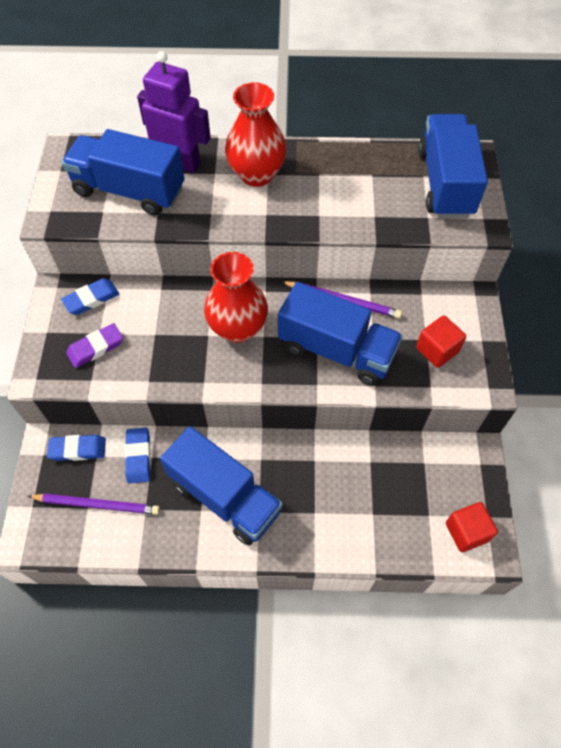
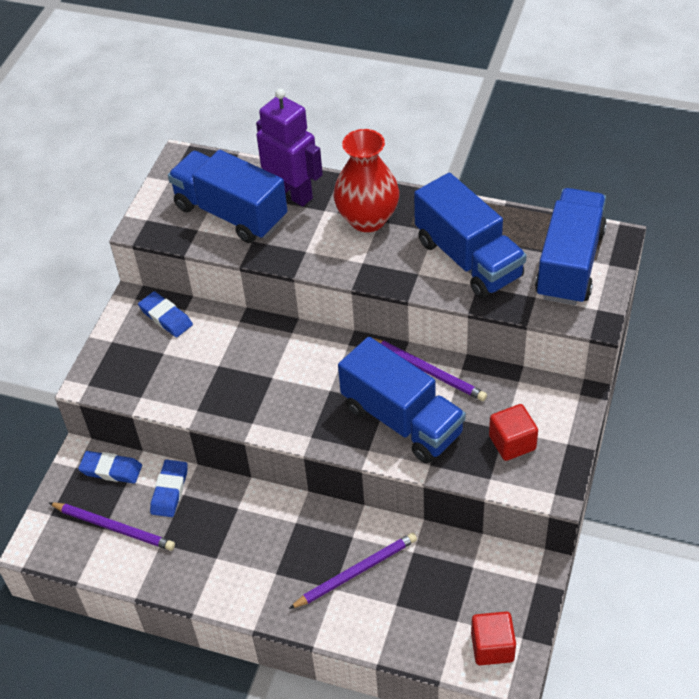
camera: 20 degrees right, 10 degrees down
blue eraser [61,278,119,315] -> blue eraser turned 60 degrees clockwise [138,291,193,337]
purple eraser [66,323,123,368] -> none
blue truck [160,426,282,546] -> blue truck moved to [414,173,527,299]
red vase [204,252,268,343] -> none
none -> purple pencil [289,533,417,609]

